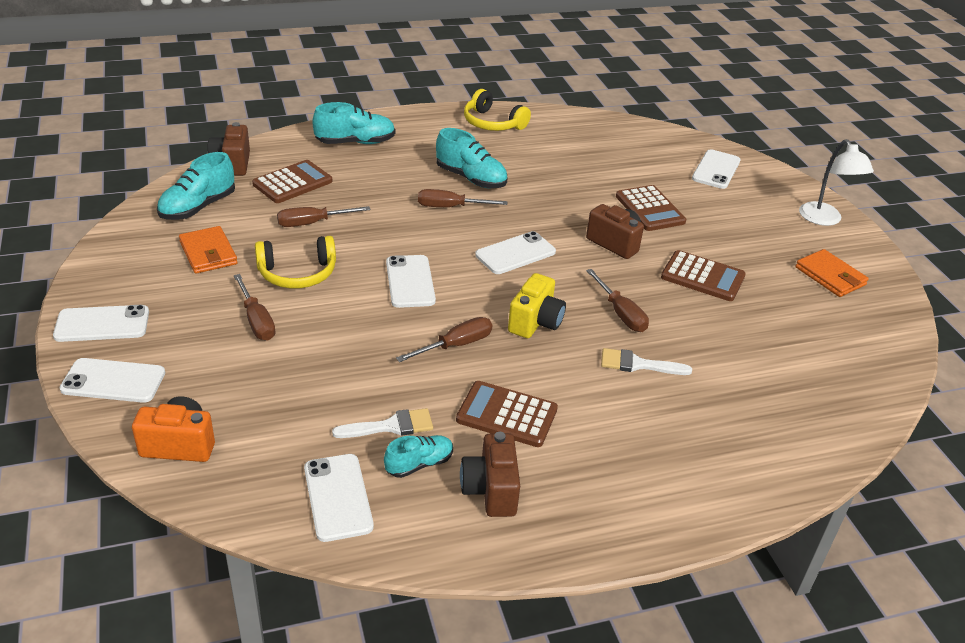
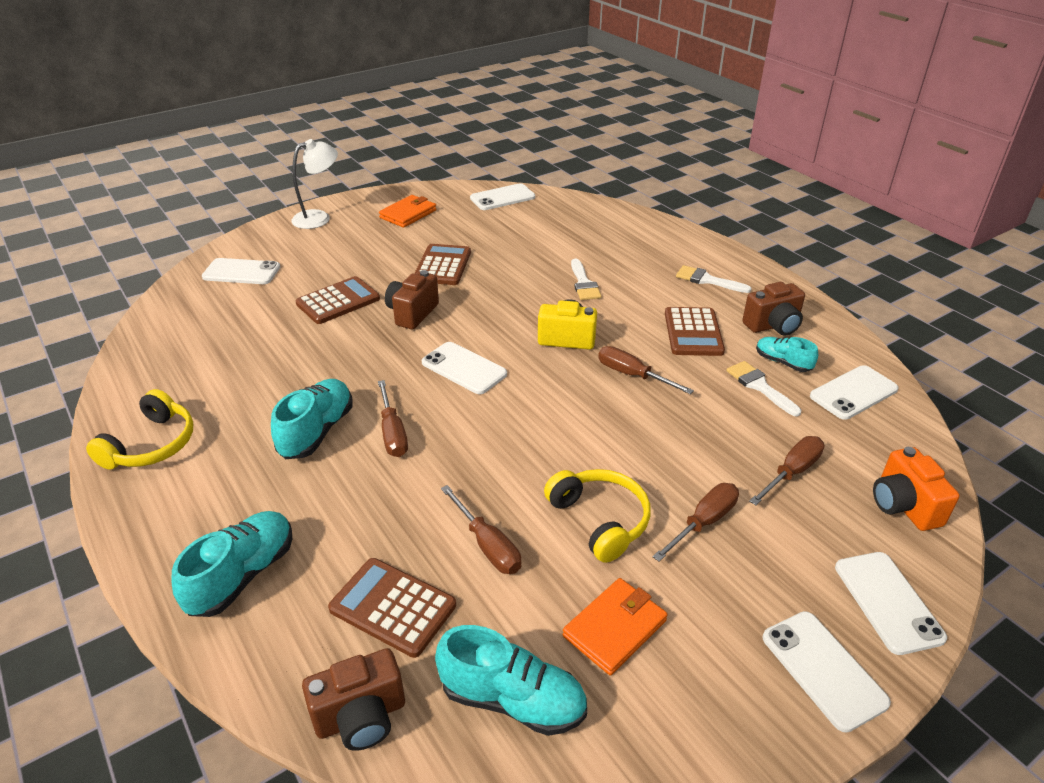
camera: 105 degrees left, 0 degrees up
turquoise shoe [312,102,395,144] -> turquoise shoe turned 60 degrees clockwise [171,511,292,617]
white phone [386,255,436,308] -> white phone moved to [470,183,535,210]
brown screwdriver [586,269,649,332] -> brown screwdriver moved to [749,436,824,505]
none -> white brush [676,265,752,293]

